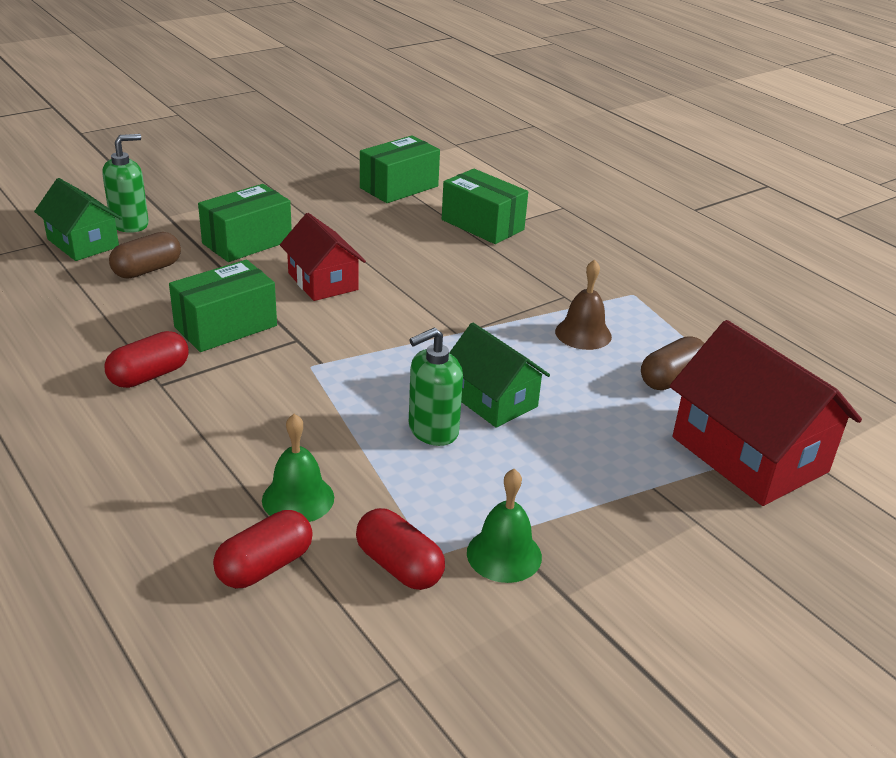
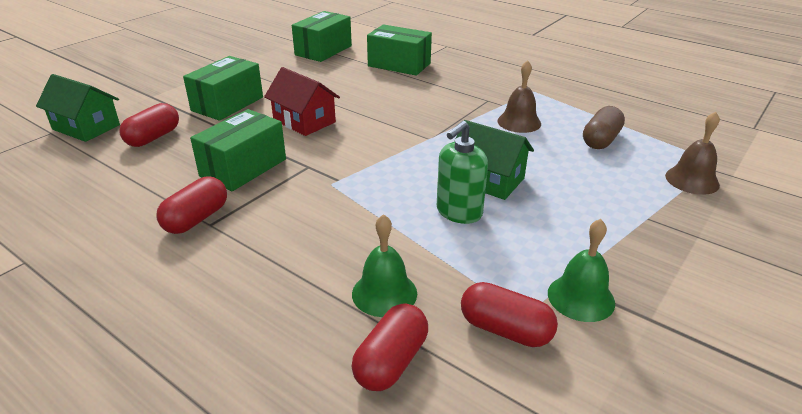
camera: 15 degrees left, 0 degrees up
green soap dispenser [102,134,149,233] -> none
brown capsule [109,232,181,279] -> red capsule [119,103,179,147]
red house [670,320,862,506] -> brown bell [665,112,720,195]

